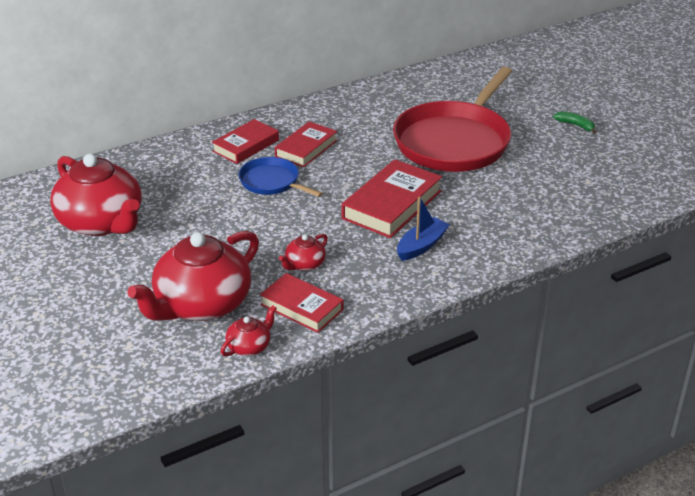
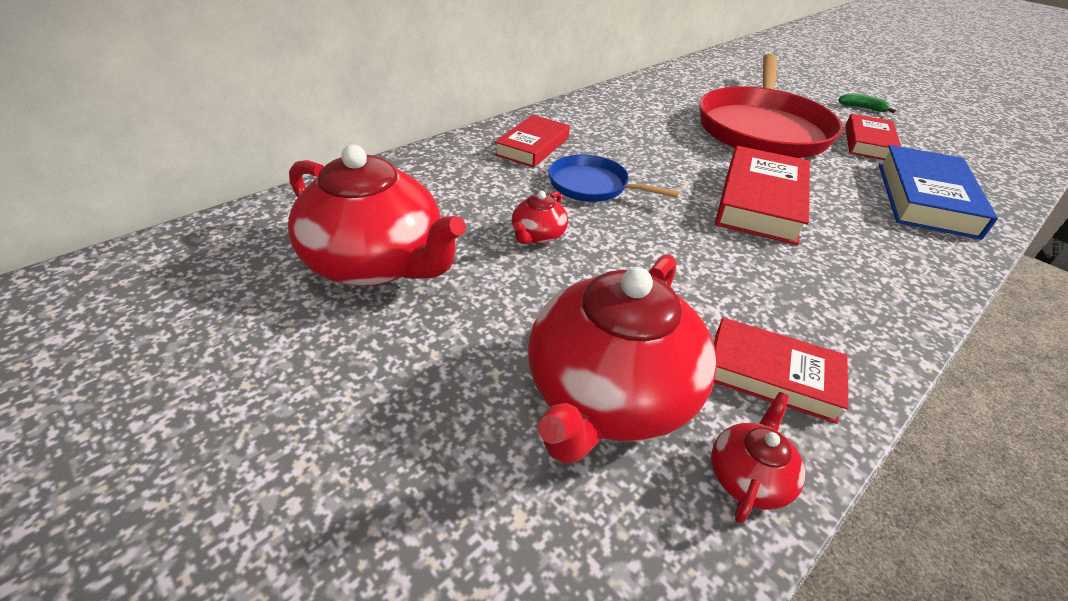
camera: 15 degrees left, 5 degrees up
red book [275,121,337,167] -> red book moved to [845,114,901,160]
red teapot [279,234,328,271] -> red teapot moved to [512,191,568,244]
blue boat [397,197,450,261] -> none
none -> blue book [879,145,998,240]

